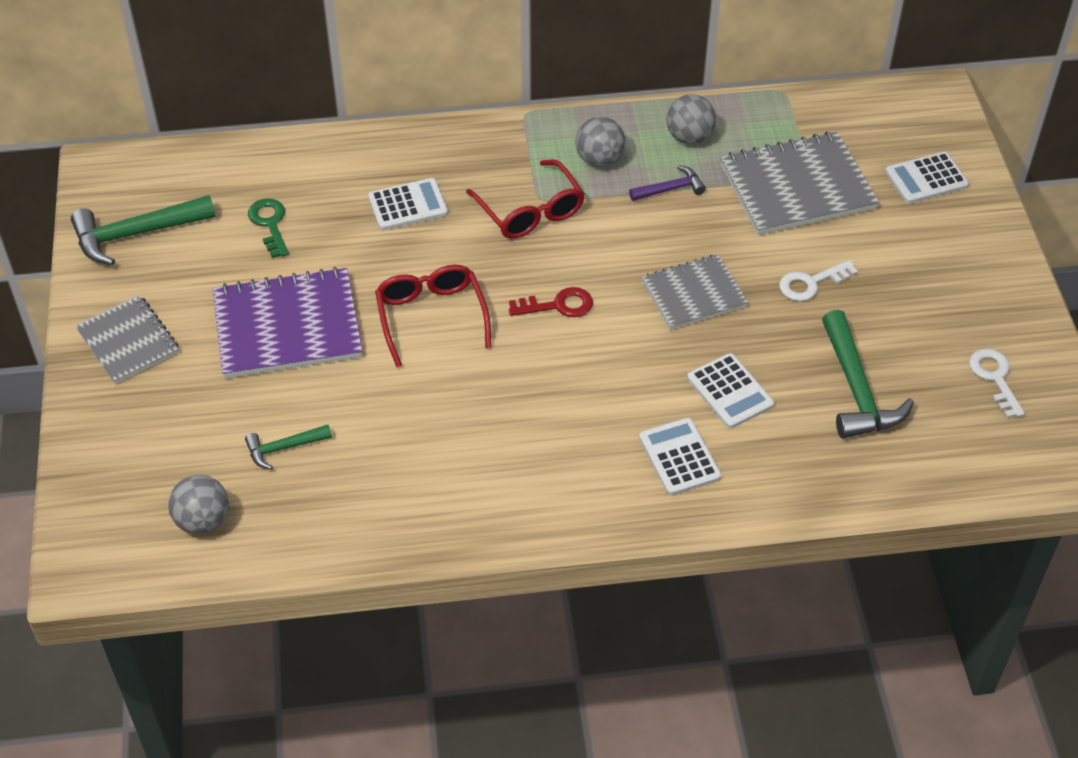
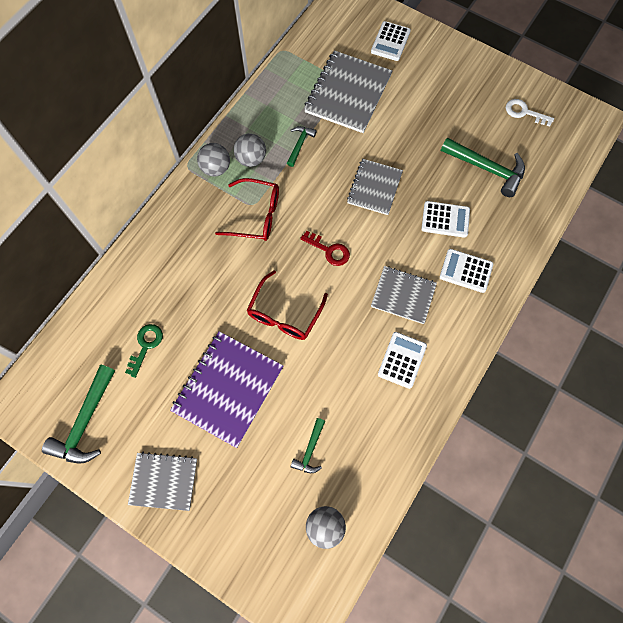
camera: 50 degrees left, 20 degrees up
green key [248,198,289,258] -> green key turned 90 degrees clockwise [125,324,163,378]
white calculator [368,178,448,230] -> white calculator moved to [378,332,427,389]
red glasses [375,265,491,367] -> red glasses turned 90 degrees counterclockwise [247,270,328,340]
red key [509,287,593,317] -> red key turned 90 degrees clockwise [300,231,350,266]
purple hammer [629,165,706,201] -> green hammer [287,126,316,167]
grey ball [666,94,716,144] -> grey ball moved to [197,143,230,177]
white key [779,260,858,301] -> none
none -> grey notebook [371,266,437,324]

